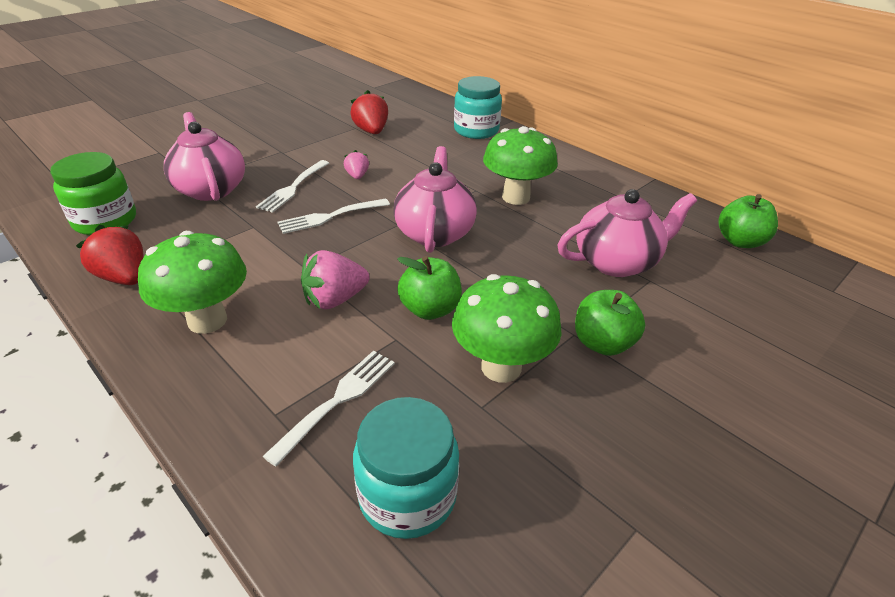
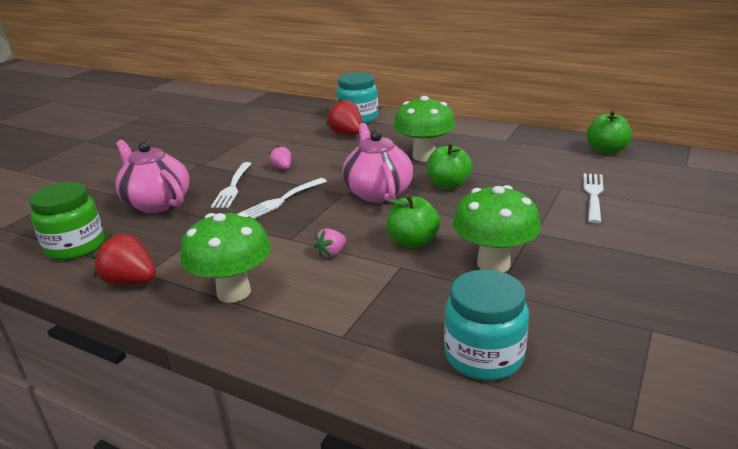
camera: 15 degrees left, 10 degrees down
white fork [262,351,395,467] -> white fork moved to [583,173,603,224]
pink strawberry [301,250,369,309] -> pink strawberry [314,228,346,258], size x0.58
red strawberry [350,90,388,134] -> red strawberry moved to [326,99,362,135]
pink teapot [557,189,697,277] -> none
green apple [575,290,645,356] -> green apple moved to [427,142,472,189]

